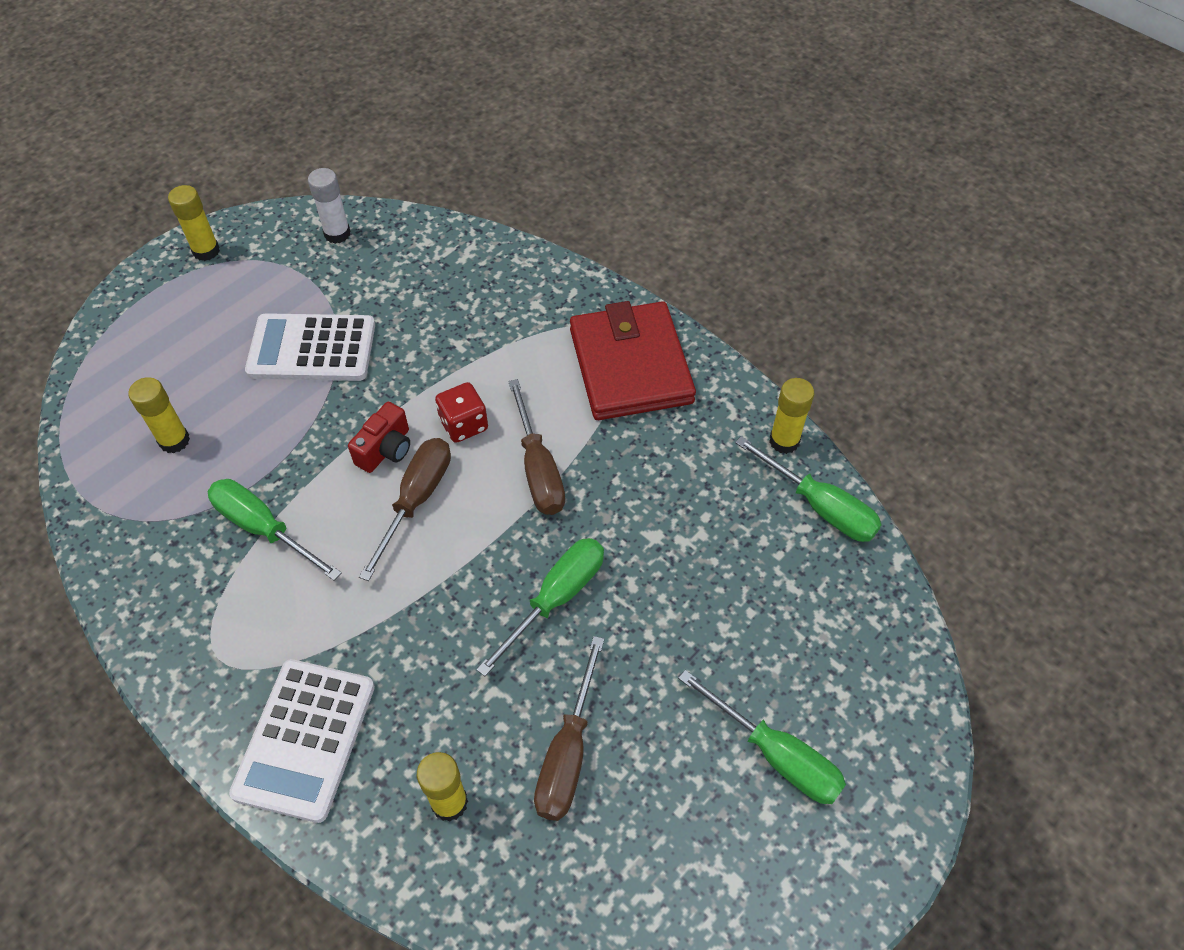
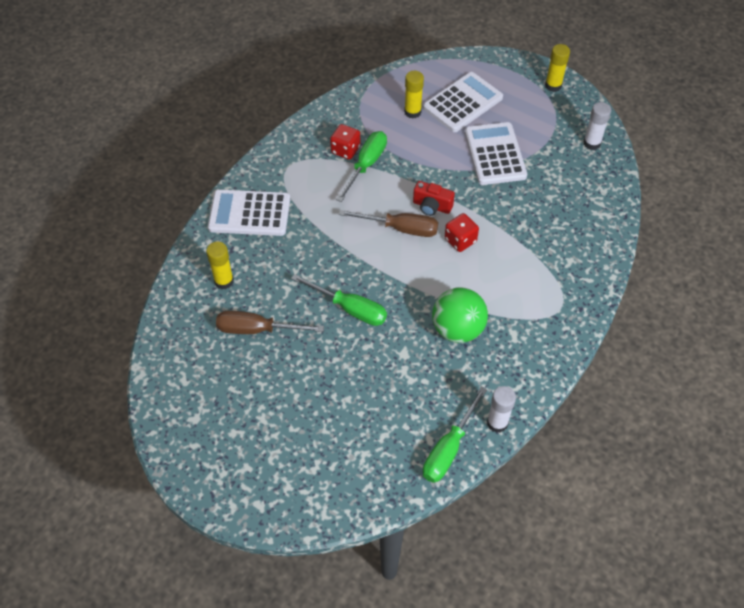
camera: 80 degrees right, 0 degrees up
brown screwdriver [508,379,565,515] -> none
red wallet [570,301,696,420] -> none
green screwdriver [678,670,846,804] -> none
yellow glue stick [769,378,814,454] -> white glue stick [487,386,516,433]
none -> red dice [330,124,360,160]
none -> white calculator [423,72,503,132]
none -> green ball [432,288,488,343]

